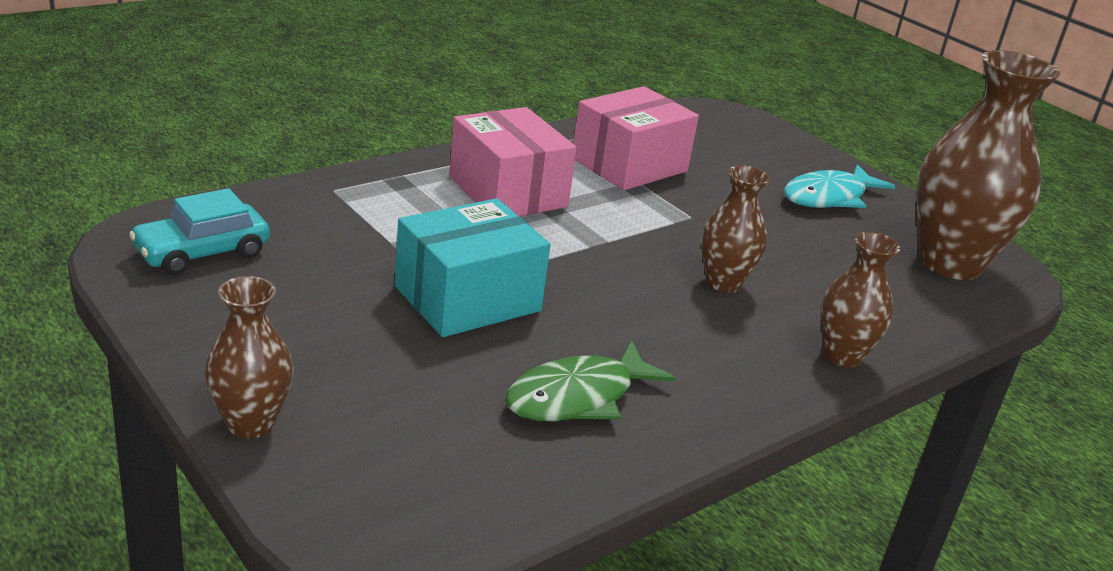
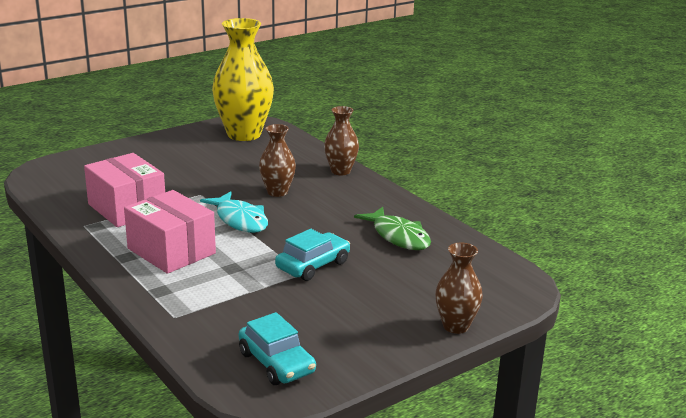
camera: 85 degrees left, 5 degrees down
turquoise box [395,198,551,337] -> turquoise car [275,229,350,281]
pink box [449,107,577,216] -> pink box turned 75 degrees clockwise [124,190,216,274]
turquoise fish [784,164,895,208] -> turquoise fish moved to [200,191,268,233]
brown vase [917,50,1060,280] -> yellow vase [212,18,274,141]

